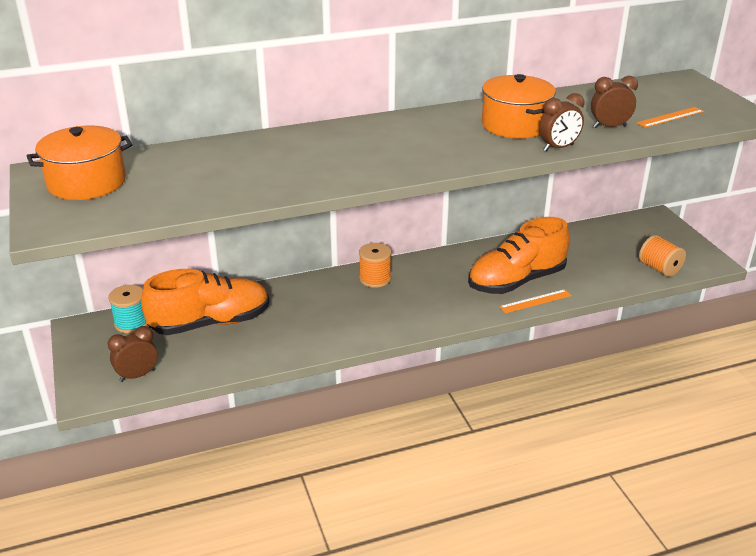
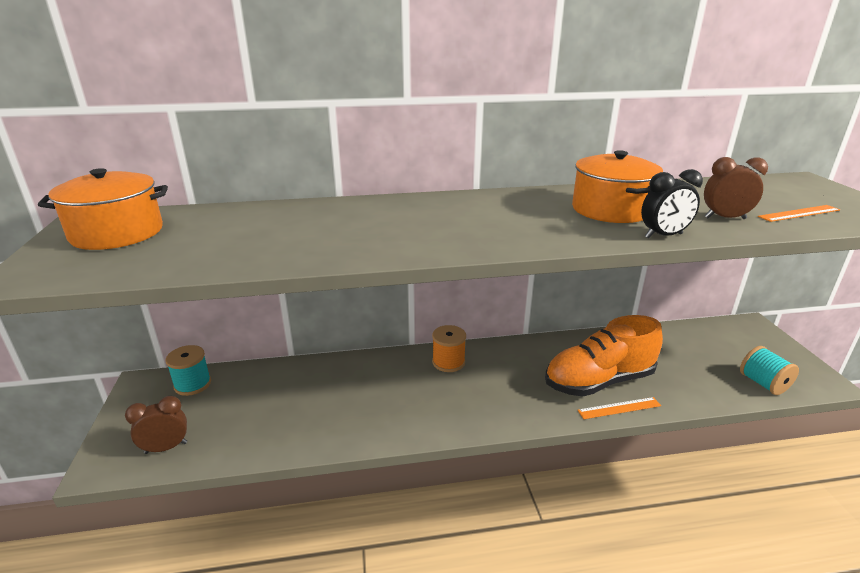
camera: 10 degrees right, 5 degrees down
orange shoe [141,269,269,335] -> none
brown clock [539,93,584,152] -> black clock [641,169,703,239]
orange spool [639,235,686,277] -> turquoise spool [740,346,799,395]

